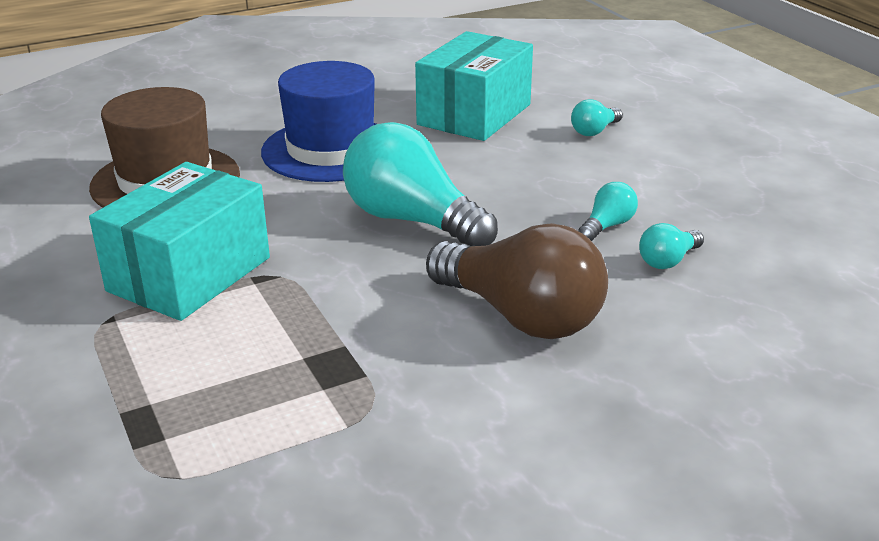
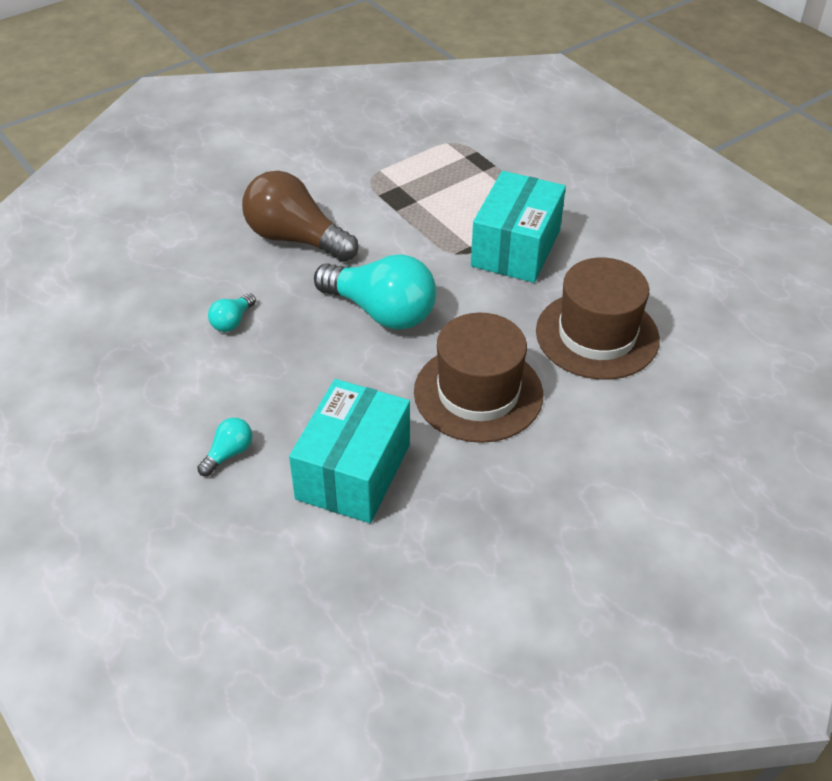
camera: 170 degrees right, 15 degrees up
blue hat [261,61,376,182] -> brown hat [414,313,543,443]
turquoise light bulb [639,223,704,269] -> none

